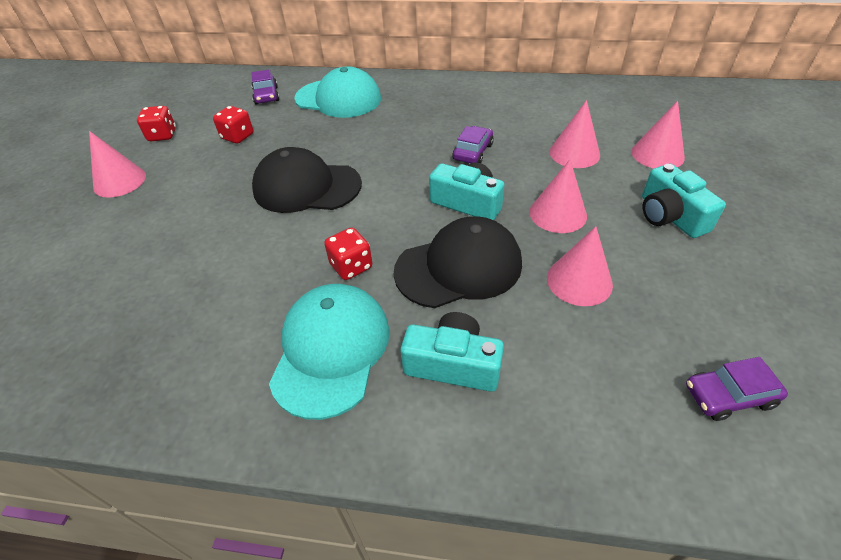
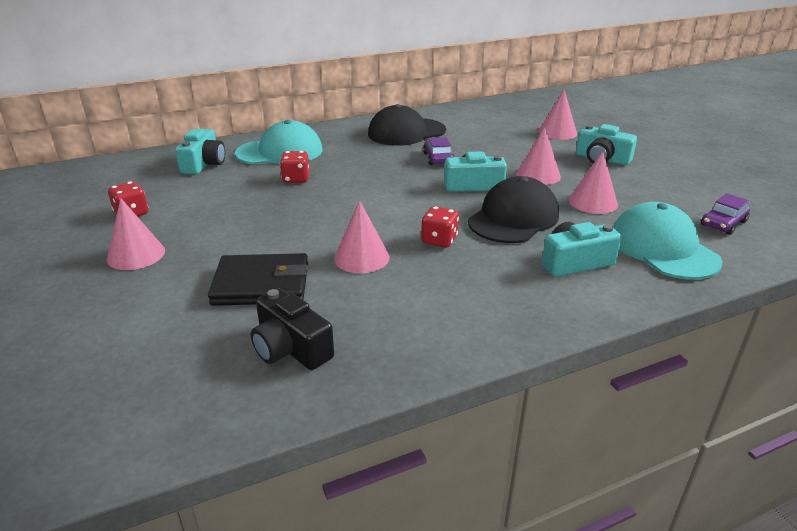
camera: 35 degrees left, 15 degrees down
red dice [213,106,253,144] -> red dice moved to [280,151,309,183]
purple car [252,69,279,105] -> turquoise camera [175,129,225,175]
black cap [252,147,362,213] -> black cap moved to [368,104,446,146]
turquoise cap [269,284,390,420] -> turquoise cap moved to [613,202,723,280]
pink cone [549,100,600,168] -> pink cone moved to [334,201,390,273]
none -> black wallet [208,253,308,306]
none -> black camera [251,288,334,370]

